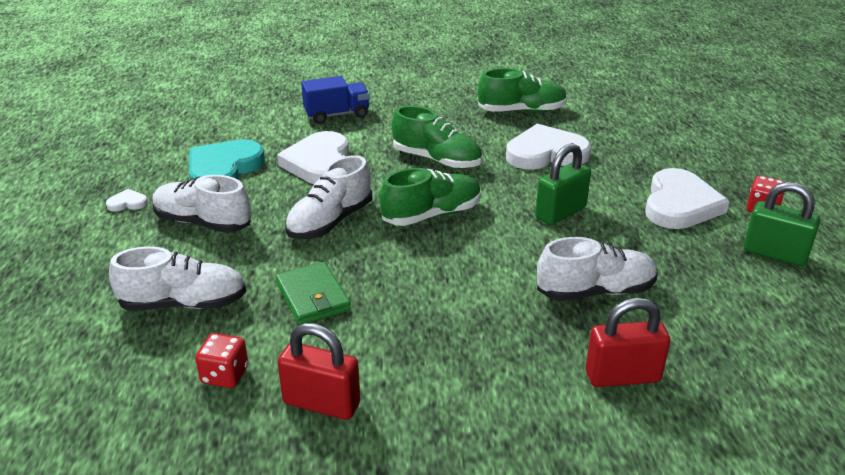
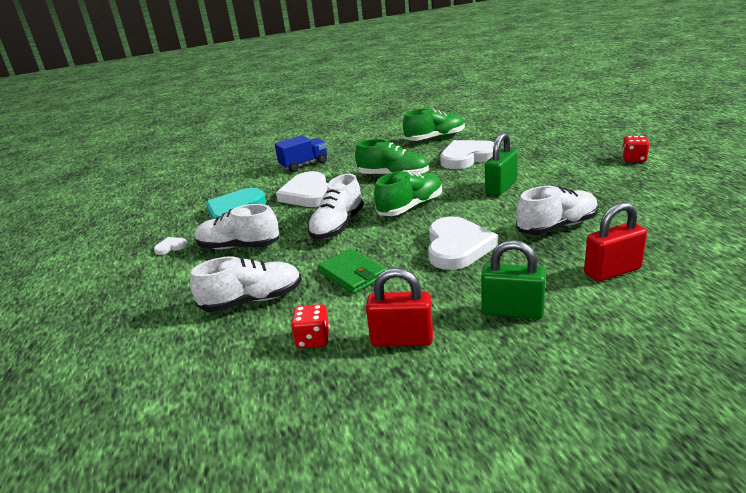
camera: 10 degrees left, 5 degrees down
white heart [645,168,730,229] -> white heart moved to [428,216,498,270]
green padlock [743,182,820,266] -> green padlock moved to [481,240,546,319]

